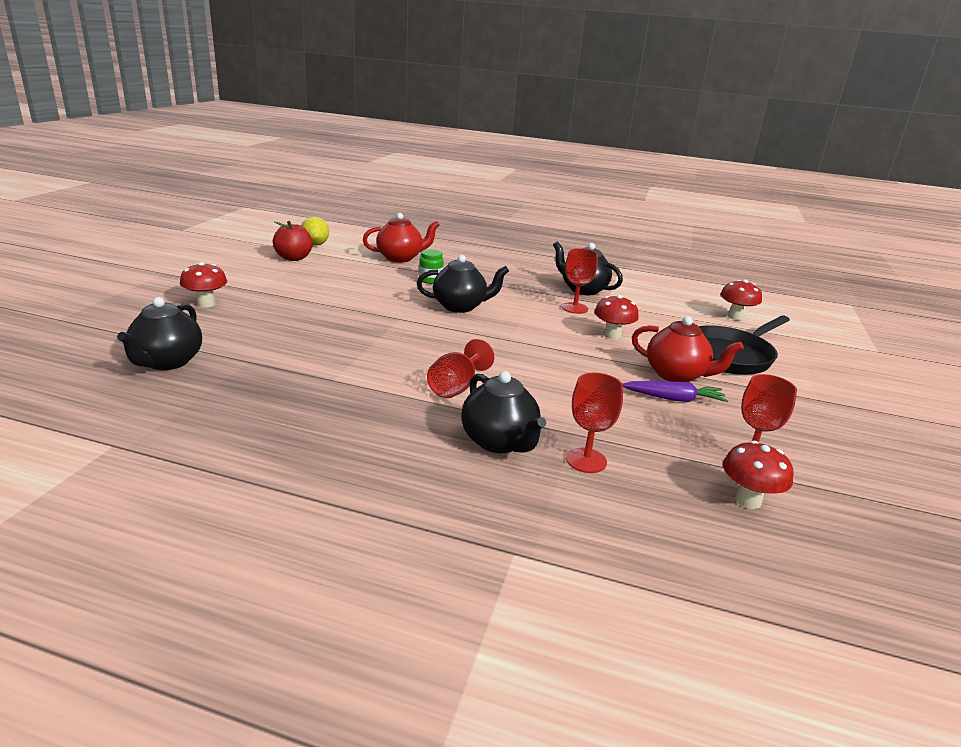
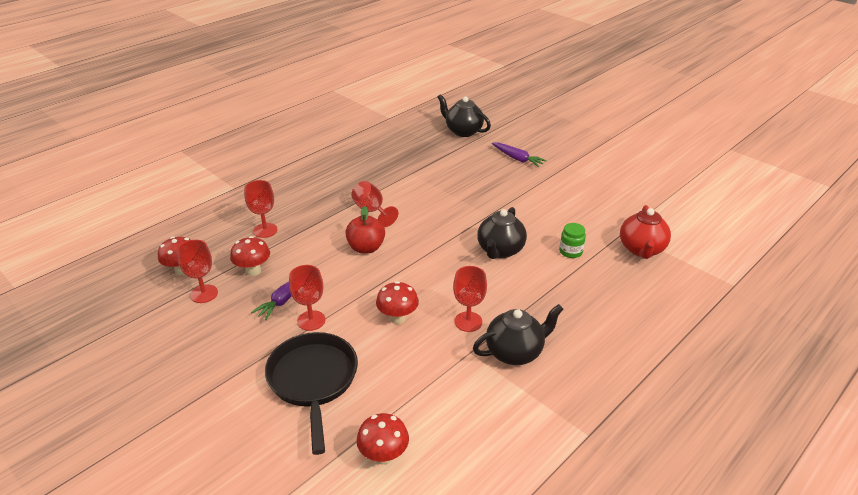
camera: 120 degrees right, 10 degrees up
red mushroom [180,262,227,308] -> red mushroom moved to [230,236,270,276]
red apple [273,221,313,261] -> red apple moved to [345,206,385,254]
yellow lemon [301,216,329,245] -> none
black teapot [461,371,546,453] -> none
red teapot [632,316,744,382] -> red goblet [289,265,325,331]
none -> purple carrot [492,143,547,167]

